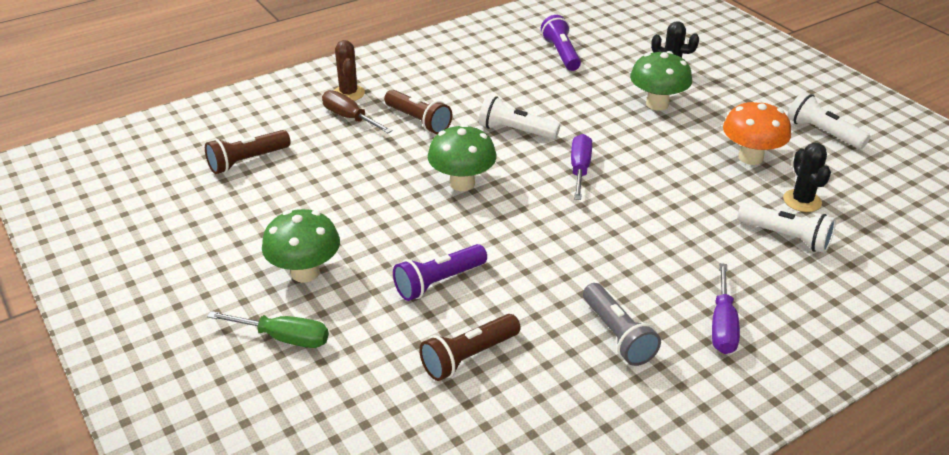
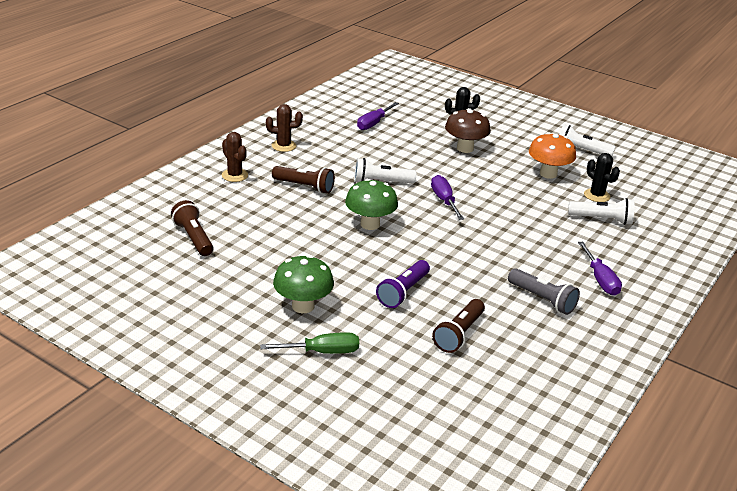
camera: 25 degrees left, 5 degrees down
brown flashlight [205,130,291,174] -> brown flashlight turned 120 degrees clockwise [171,200,214,256]
brown screwdriver [322,90,393,133] -> none
purple flashlight [541,15,581,71] -> purple screwdriver [357,102,399,130]
green mushroom [630,51,692,111] -> brown mushroom [445,108,491,153]
none -> brown cactus [266,104,303,152]

